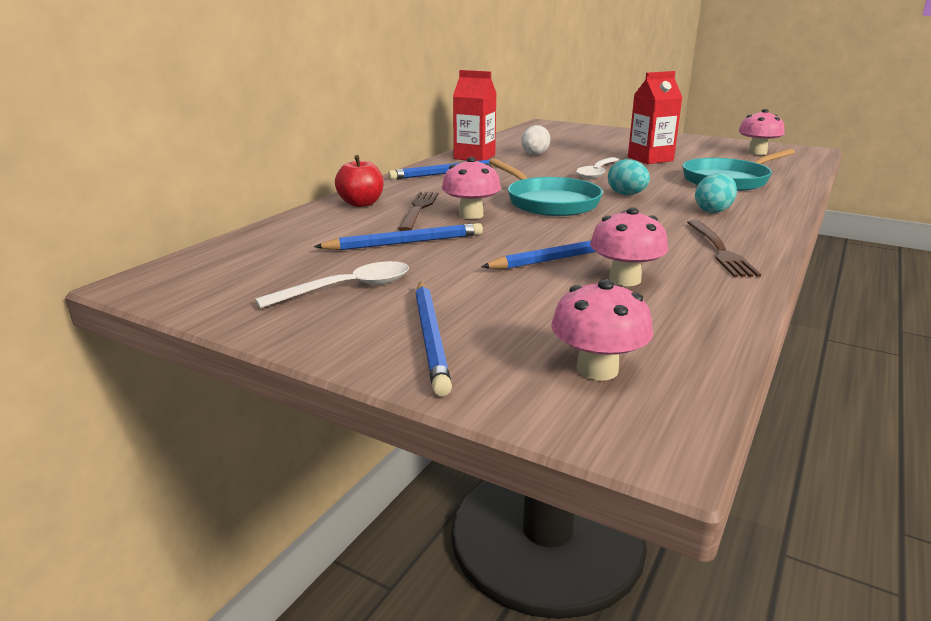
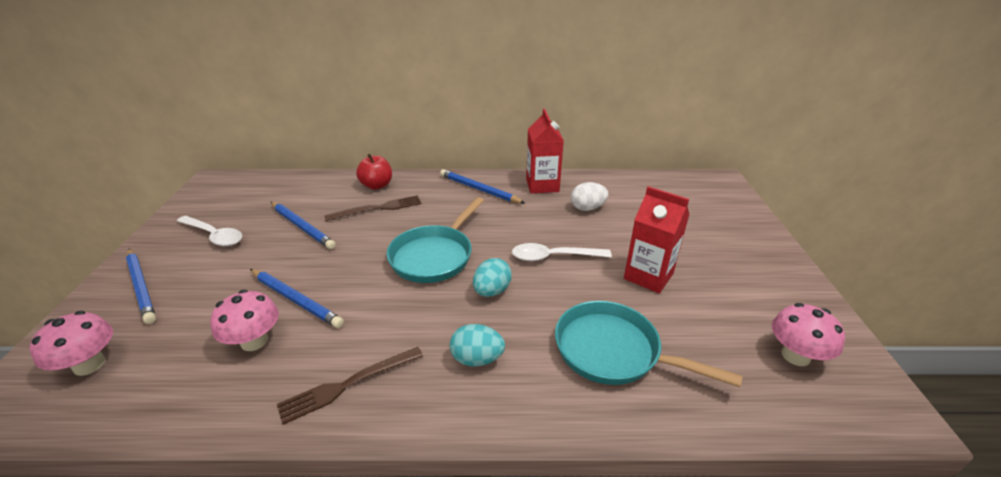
camera: 60 degrees right, 10 degrees up
blue pencil [415,281,452,396] -> blue pencil turned 90 degrees counterclockwise [126,249,156,324]
pink mushroom [442,157,501,219] -> none

